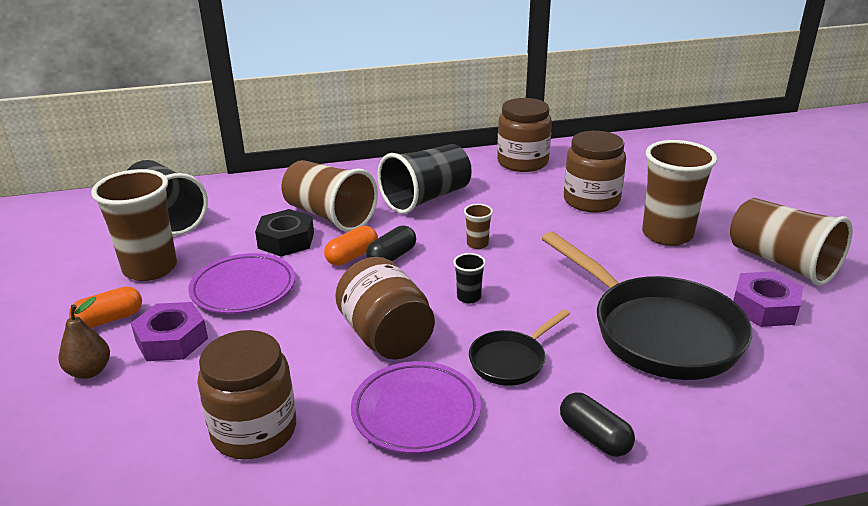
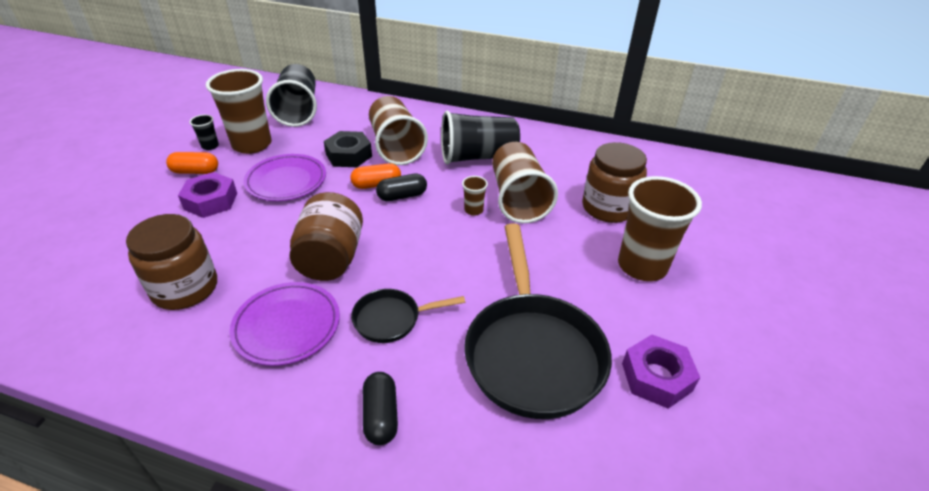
camera: 30 degrees right, 10 degrees up
brown pear [59,297,110,379] -> none
black cup [453,253,486,303] -> black cup moved to [190,114,219,150]
brown jar [497,98,552,172] -> none
brown cup [730,198,853,286] -> brown cup moved to [492,142,558,223]

